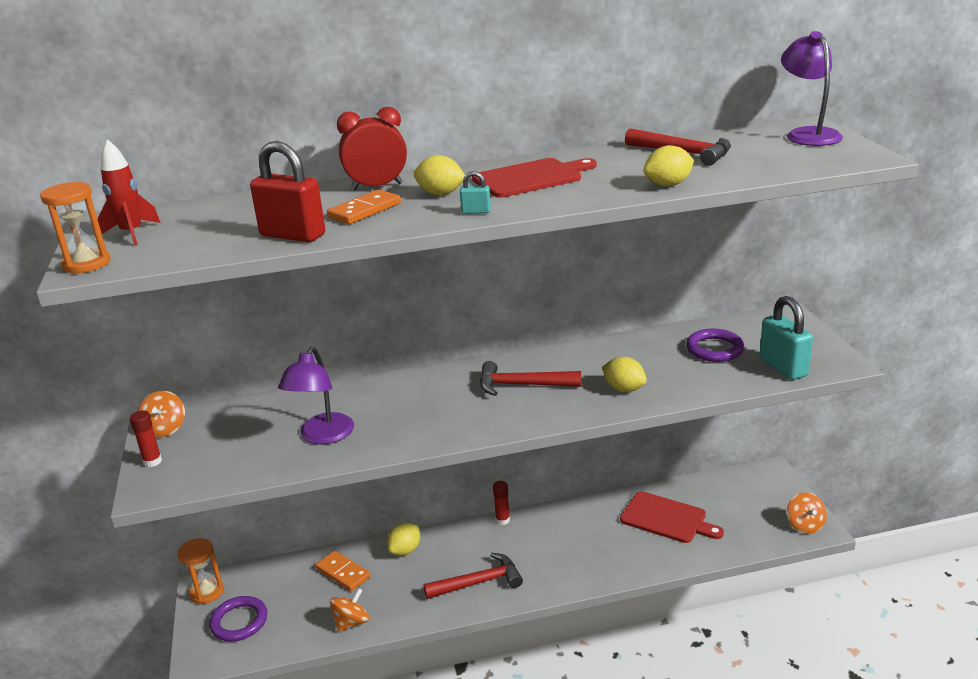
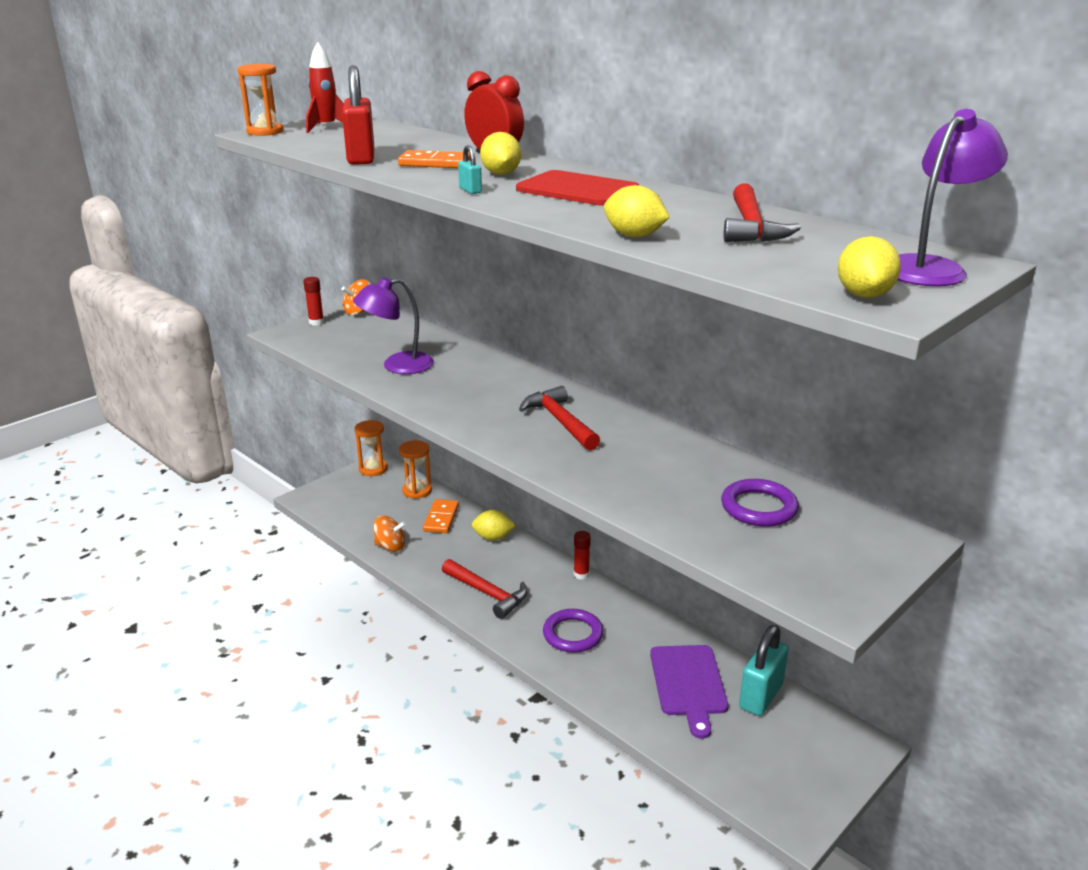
camera: 55 degrees right, 0 degrees up
purple ring [209,596,267,642] -> purple ring moved to [543,609,603,653]
yellow lemon [602,357,647,392] -> yellow lemon moved to [838,236,901,298]
red cutting board [620,491,724,543] -> purple cutting board [650,645,728,739]
turquoise padlock [760,296,813,380] -> turquoise padlock moved to [739,625,789,716]
orange spinning top [787,492,827,534] -> none
none -> orange hourglass [399,440,432,499]

